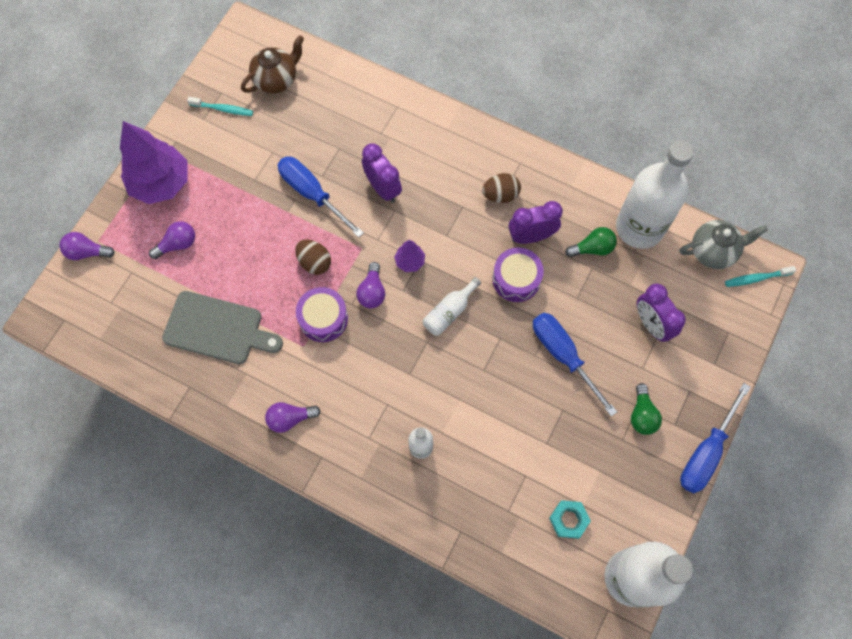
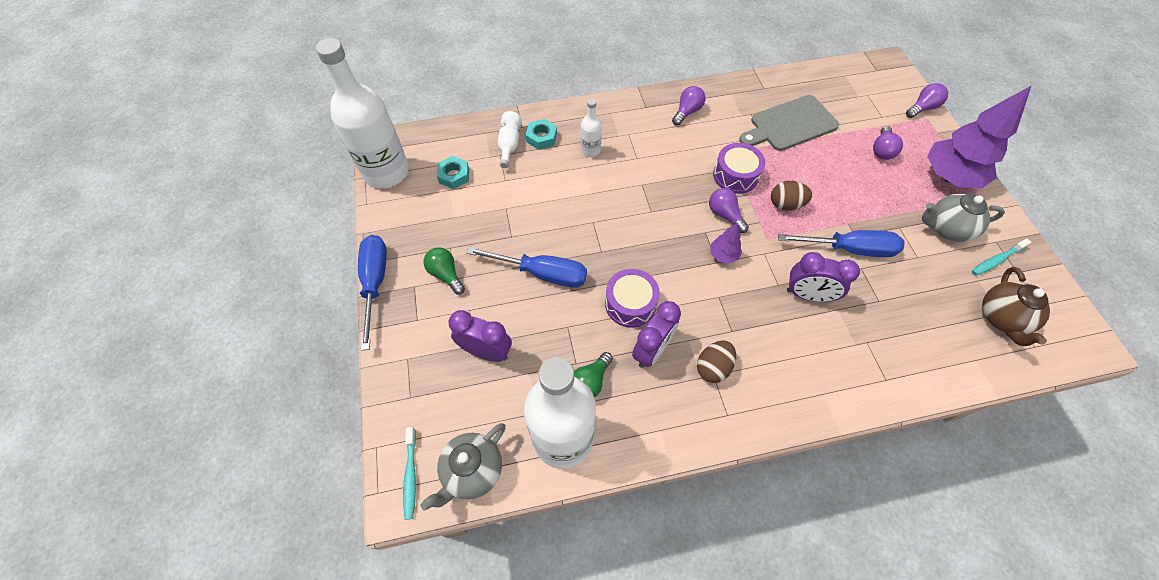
camera: 140 degrees right, 10 degrees down
white bottle [423,277,481,336] -> white bottle moved to [498,111,521,168]
turquoise toothbrush [725,266,796,287] -> turquoise toothbrush turned 135 degrees clockwise [403,427,416,520]
none -> turquoise nut [526,119,557,150]
none -> grey teapot [922,194,1005,242]

